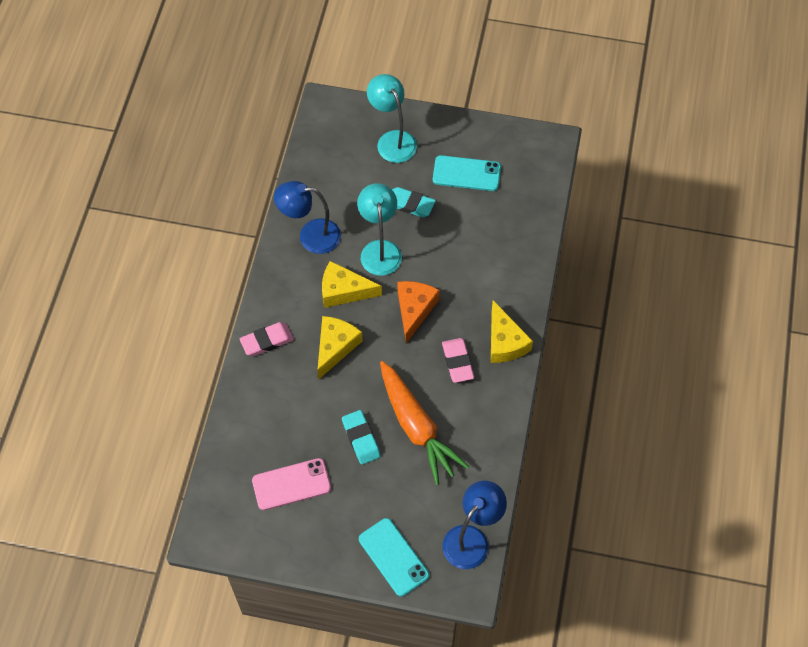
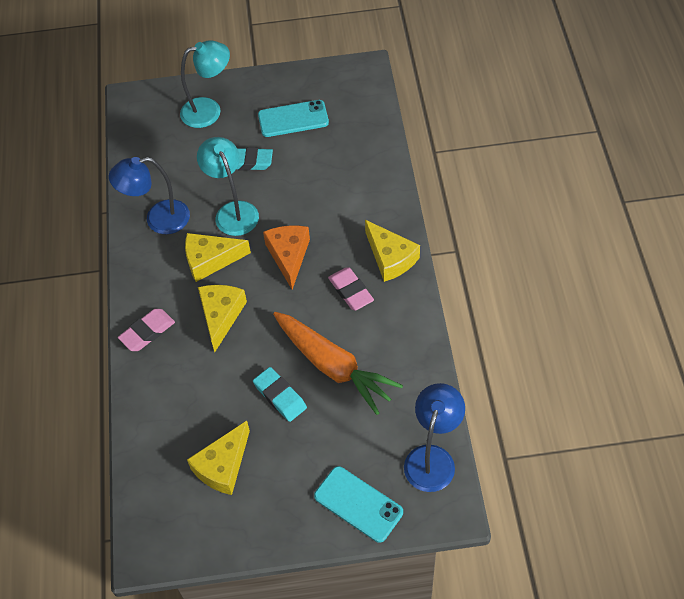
camera: 15 degrees left, 5 degrees down
pink phone [252,458,331,510] -> yellow cheese [187,421,250,495]
turquoise lamp [367,74,417,163] -> turquoise lamp turned 120 degrees clockwise [180,40,230,128]

